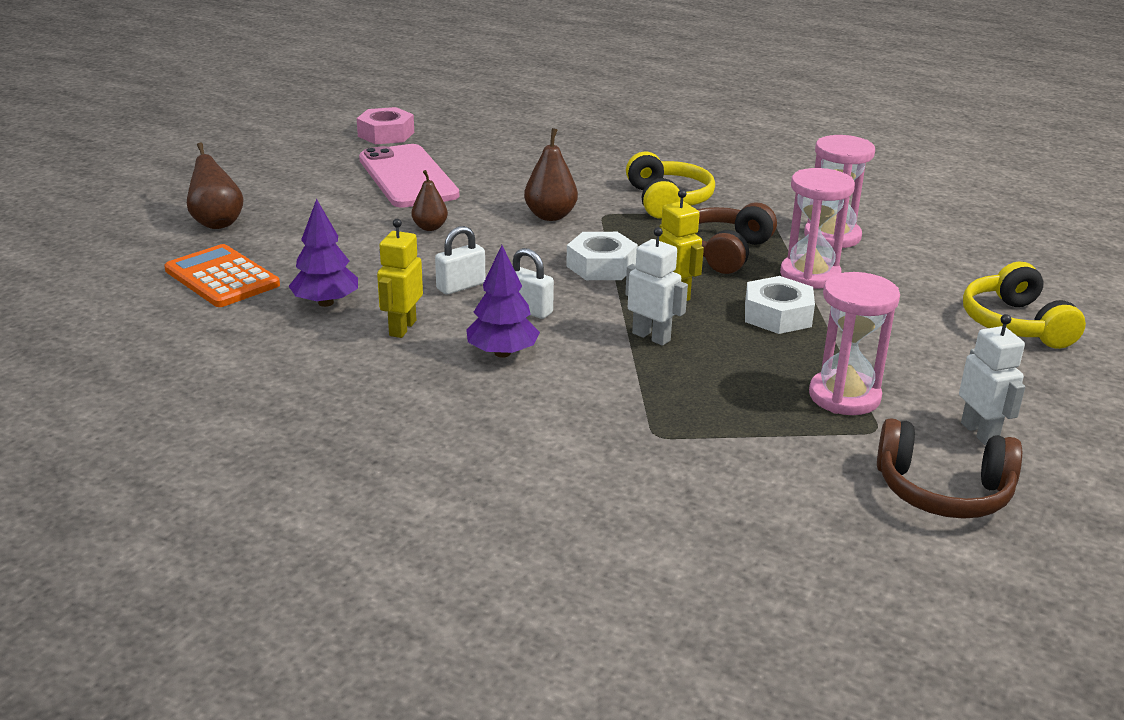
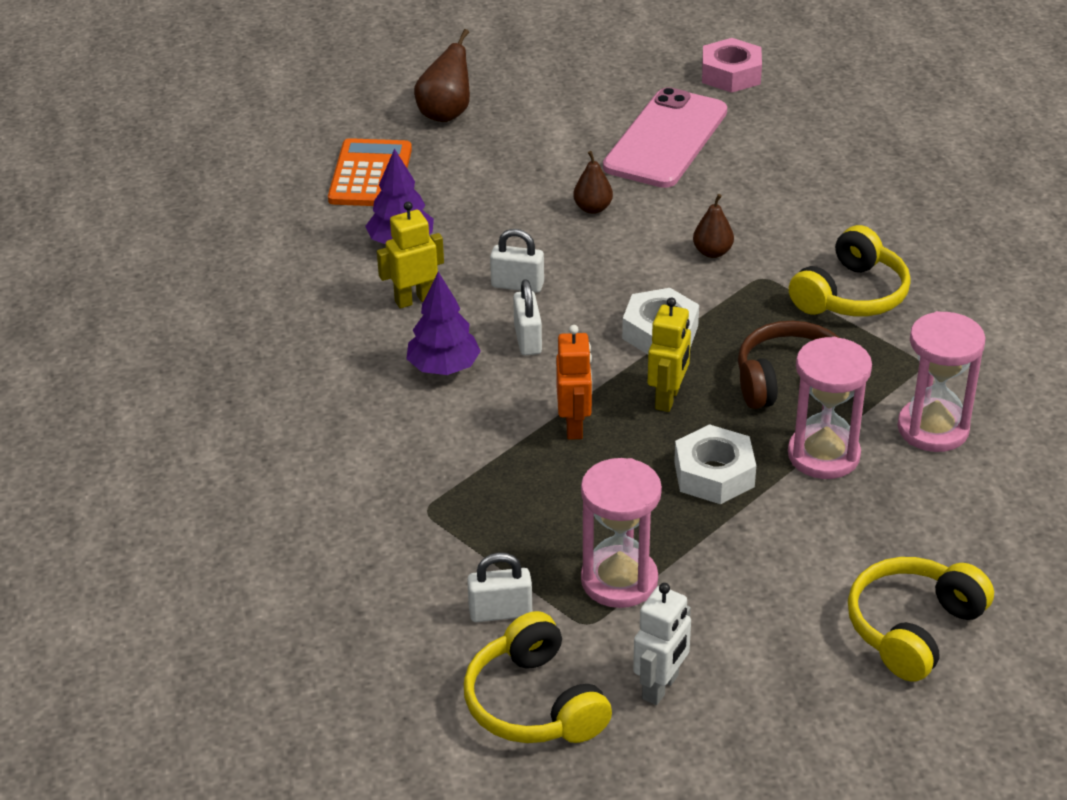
camera: 50 degrees right, 10 degrees up
brown pear [524,128,578,221] -> brown pear [693,194,734,258], size x0.66
white robot [625,227,688,346] -> orange robot [556,325,592,440]
brown headphones [877,418,1022,519] -> yellow headphones [464,611,612,743]
none -> white padlock [467,552,532,622]

